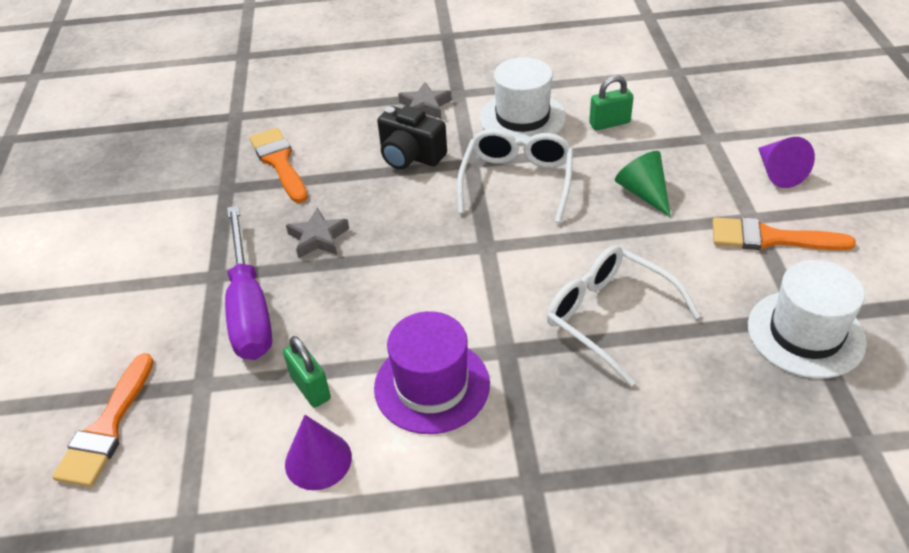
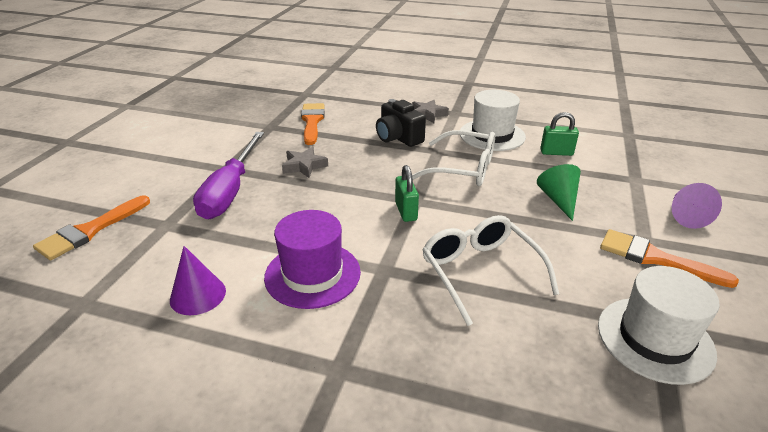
camera: 20 degrees right, 10 degrees down
green padlock [283,336,331,408] -> green padlock moved to [395,165,419,222]
white glasses [457,129,573,223] -> white glasses turned 75 degrees clockwise [412,130,495,186]

